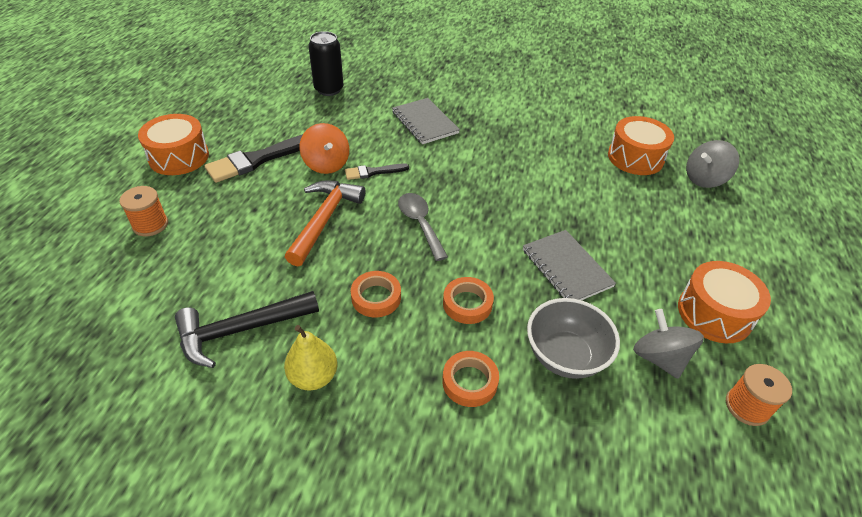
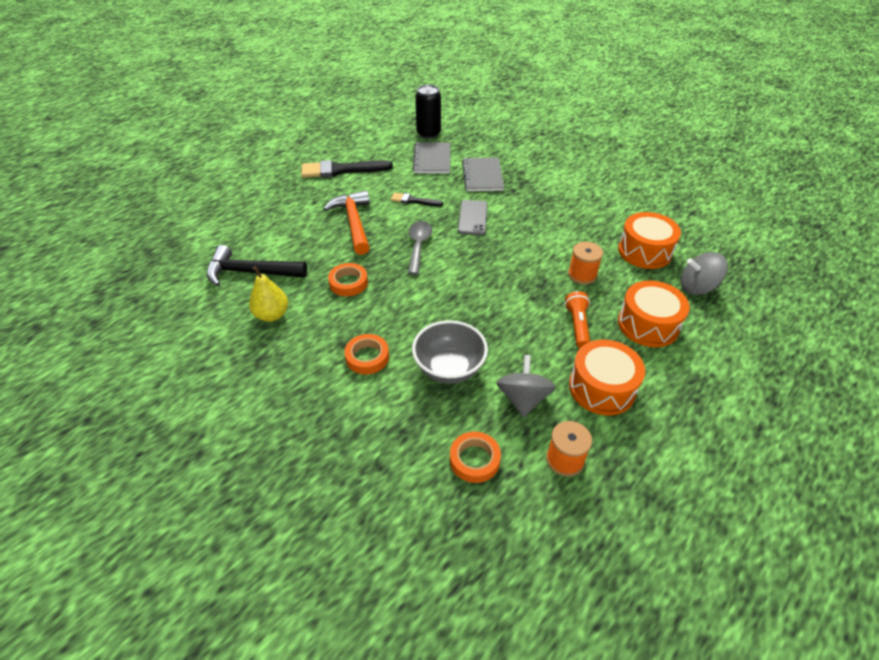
camera: 30 degrees right, 0 degrees up
orange spool [119,186,168,236] -> orange spool moved to [568,242,603,284]
orange drum [138,114,209,175] -> orange drum moved to [618,280,690,347]
orange hammer [285,181,365,266] -> orange hammer turned 60 degrees counterclockwise [324,190,370,255]
orange spinning top [299,123,349,174] -> none
orange tape [443,277,494,324] -> orange tape moved to [450,432,501,483]
grey notebook [523,230,616,300] -> grey notebook moved to [413,142,450,174]
none -> grey phone [458,200,487,235]
none -> orange flashlight [565,291,590,348]

